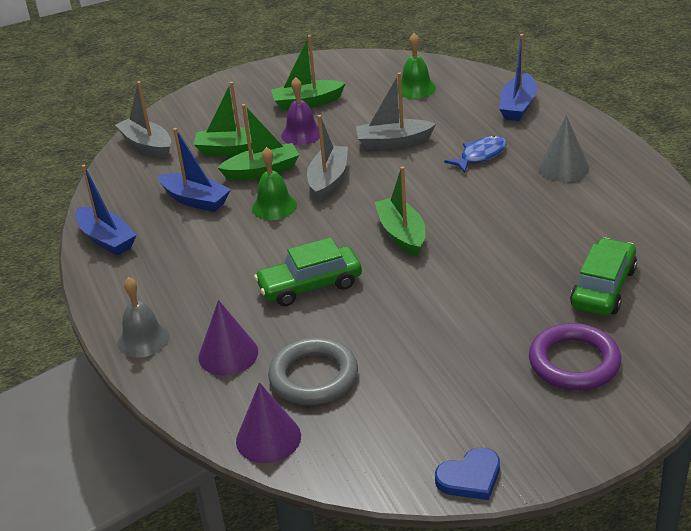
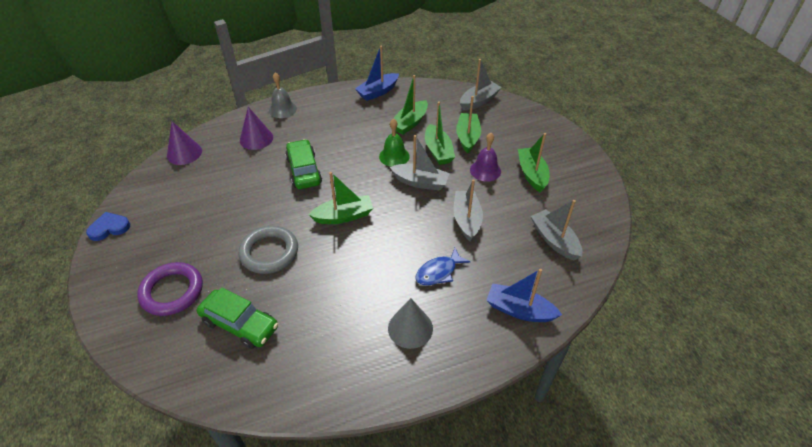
camera: 90 degrees right, 10 degrees up
blue boat [158,128,231,212] -> green boat [389,75,428,135]
grey ring [268,337,358,405] -> grey ring moved to [239,226,298,274]
green bell [397,33,436,99] -> grey boat [531,200,582,260]
blue heart [435,447,500,500] -> blue heart turned 90 degrees clockwise [86,212,130,241]
blue fish [444,136,507,173] -> blue fish turned 90 degrees clockwise [415,248,470,286]

